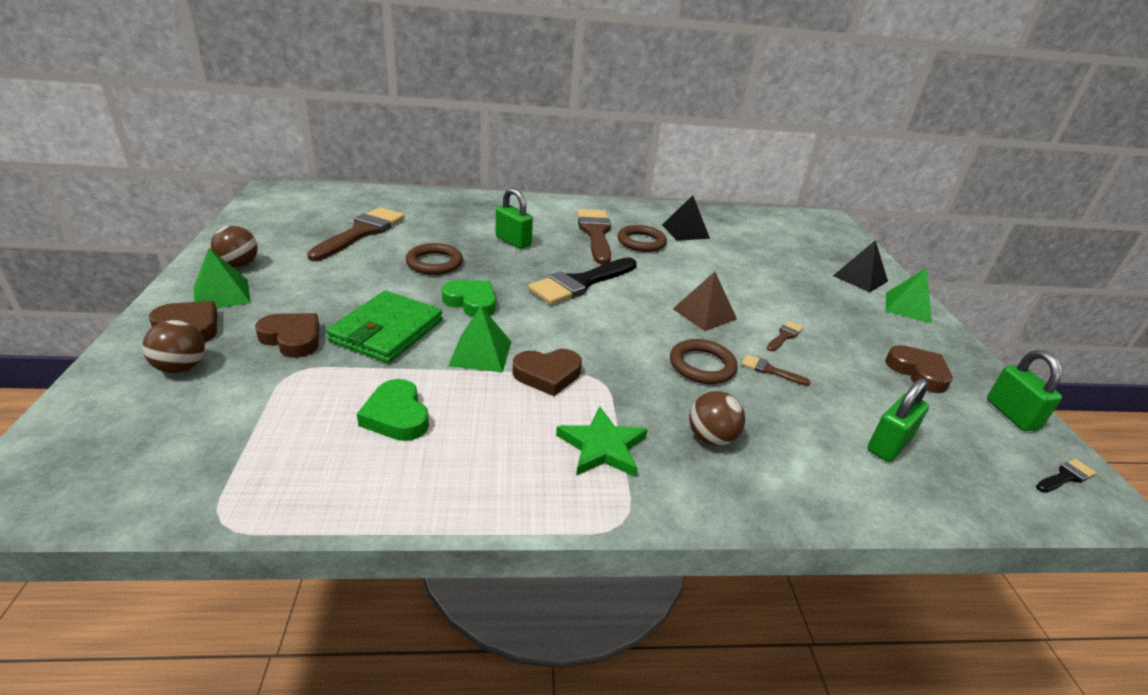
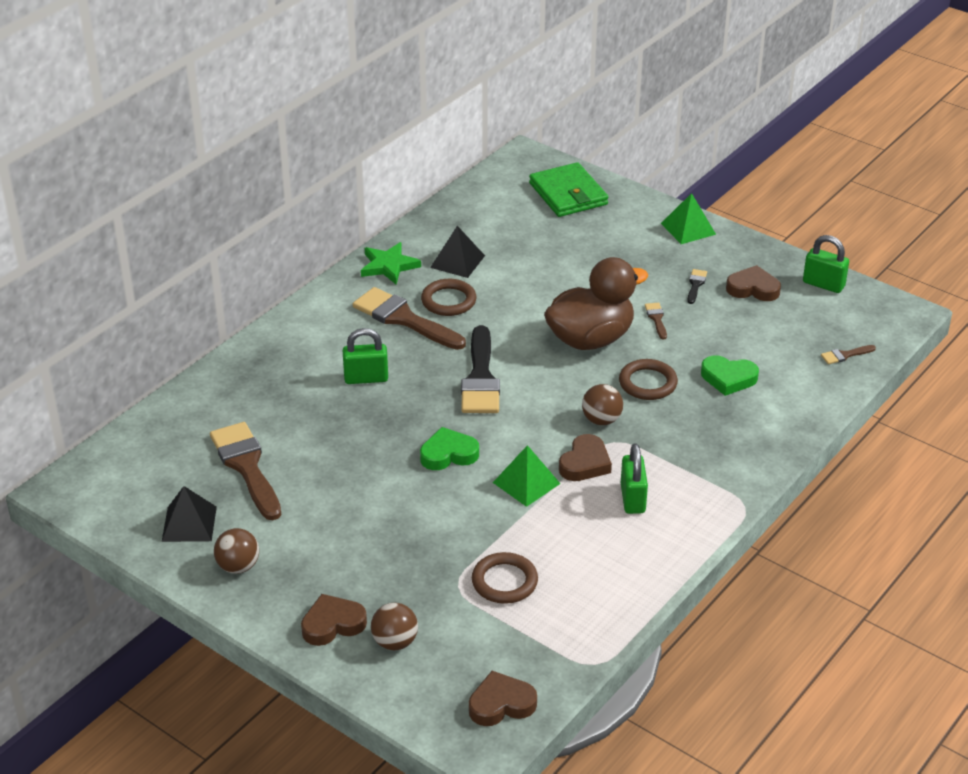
camera: 45 degrees left, 5 degrees up
green pyramid [194,248,251,308] -> none
brown heart [255,313,319,358] -> brown heart moved to [469,671,537,726]
green wallet [326,291,443,363] -> green wallet moved to [529,162,608,217]
green heart [357,379,429,441] -> green heart moved to [701,355,759,396]
brown ring [406,243,463,275] -> brown ring moved to [472,552,538,604]
green star [556,407,648,477] -> green star moved to [361,242,421,284]
brown pyramid [673,272,737,331] -> brown duck [544,257,648,350]
brown ball [689,391,745,446] -> brown ball moved to [582,384,623,425]
brown brush [742,355,811,386] -> brown brush moved to [821,345,876,364]
black pyramid [833,240,888,292] -> black pyramid moved to [162,486,217,542]
green padlock [868,378,929,462] -> green padlock moved to [621,444,648,514]
black brush [1036,459,1096,493] -> black brush moved to [687,269,707,304]

